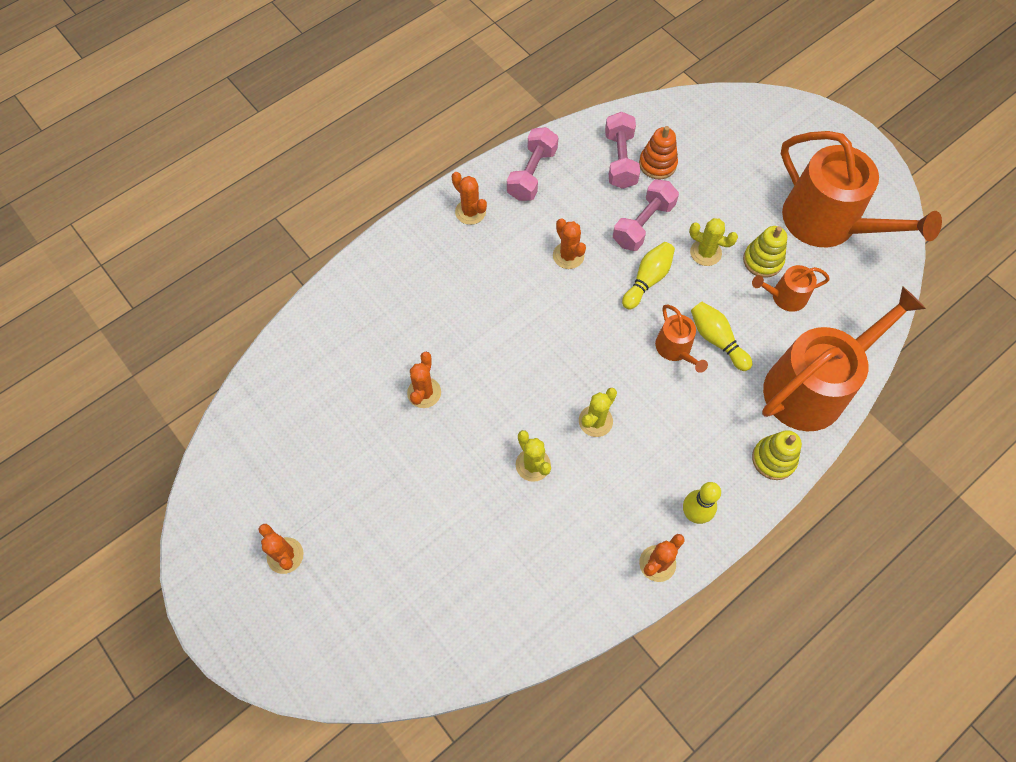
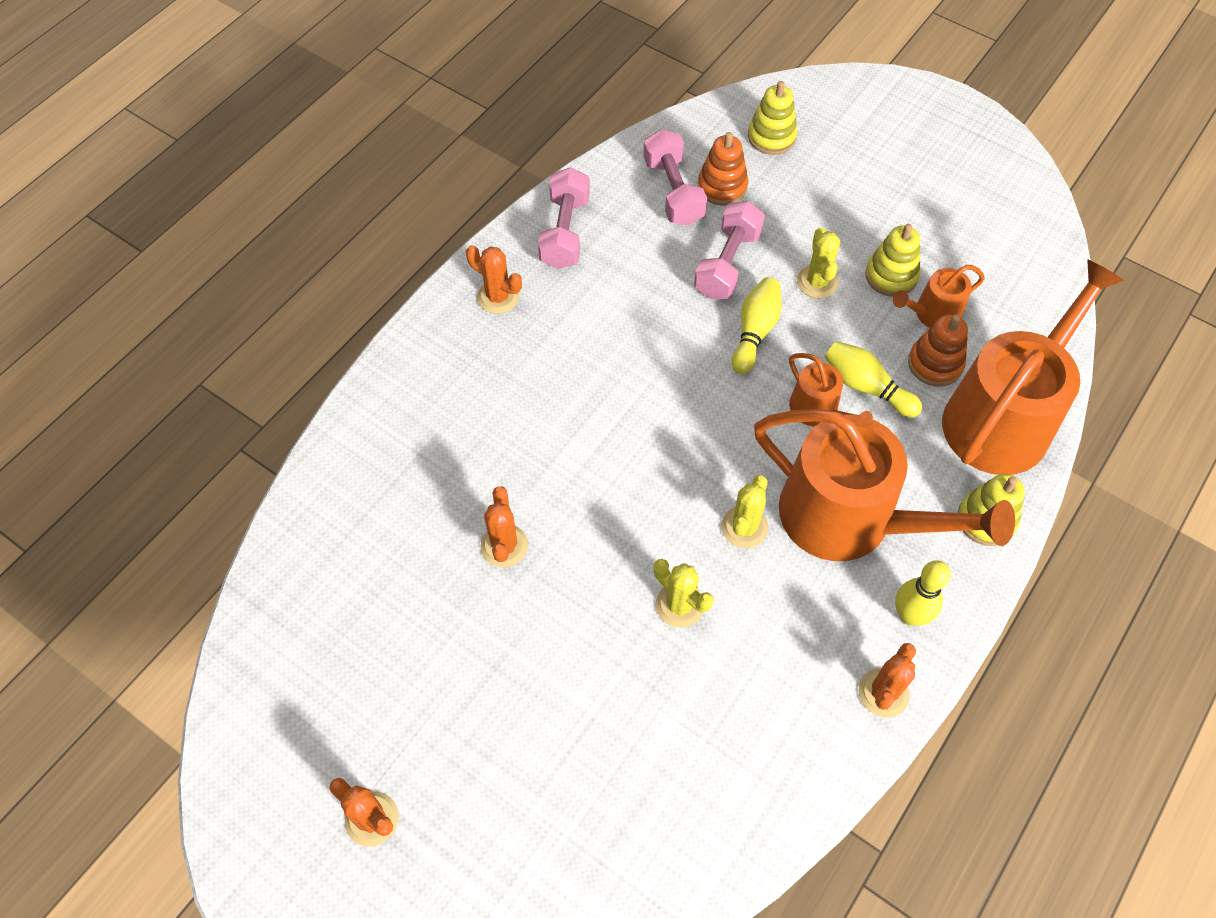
camera: 15 degrees left, 5 degrees down
orange cactus [553,218,586,269] -> none
yellow cactus [689,218,738,266] -> yellow cactus turned 75 degrees clockwise [797,227,840,298]
orange watering can [781,131,942,247] -> orange watering can moved to [754,409,1015,561]
none -> yellow stacking toy [748,81,798,155]
none -> orange stacking toy [908,315,968,387]

